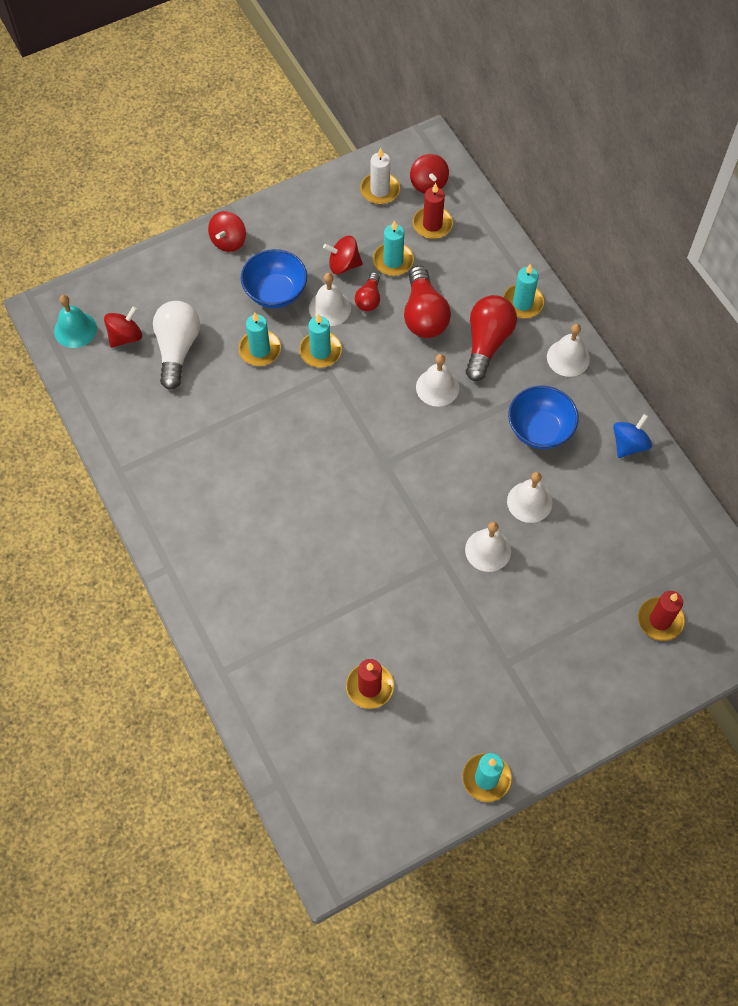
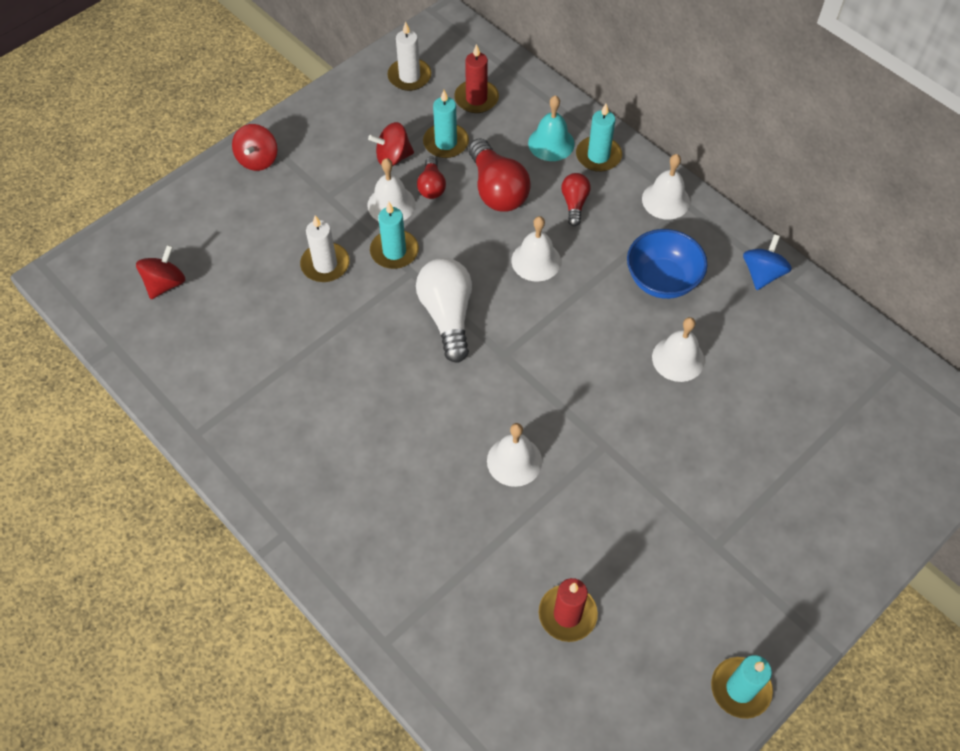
camera: 15 degrees left, 5 degrees down
turquoise bell [54,295,97,348] -> turquoise bell moved to [528,95,575,161]
white light bulb [153,301,200,390] -> white light bulb moved to [416,258,472,363]
turquoise candle [239,312,281,366] -> white candle [300,215,350,282]
blue bowl [241,249,307,308] -> none
red spinning top [410,154,449,193] -> none
white bell [465,522,511,572] -> white bell moved to [487,423,542,487]
red light bulb [466,295,517,381] -> red light bulb [561,173,590,226], size x0.56
red candle [638,591,685,641] -> none

